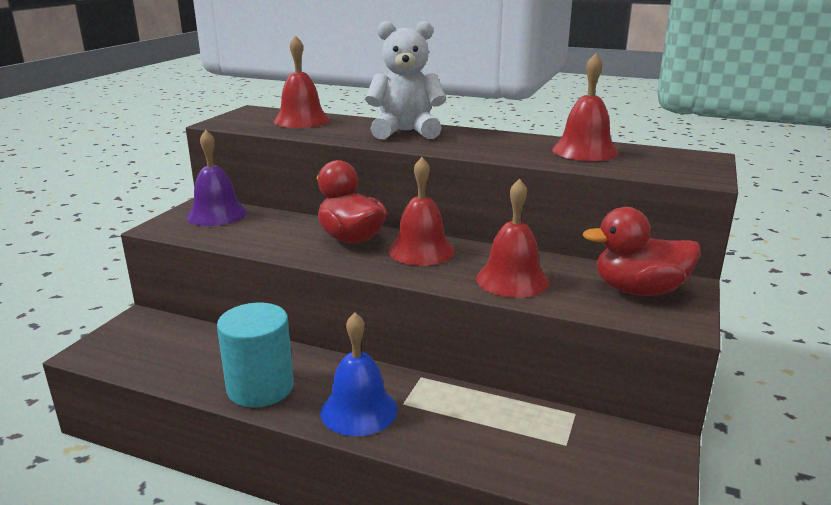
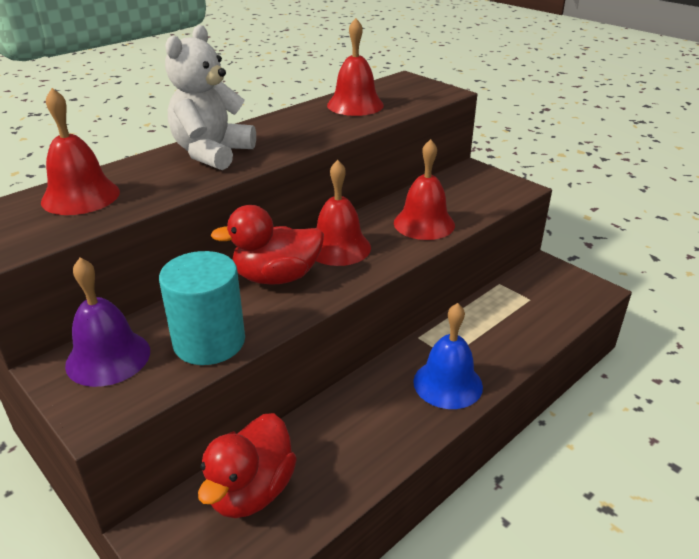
camera: 65 degrees left, 10 degrees up
turquoise cylinder [217,303,294,407] -> turquoise cylinder moved to [159,251,245,365]
red duck [583,207,701,296] -> red duck moved to [198,413,297,518]

